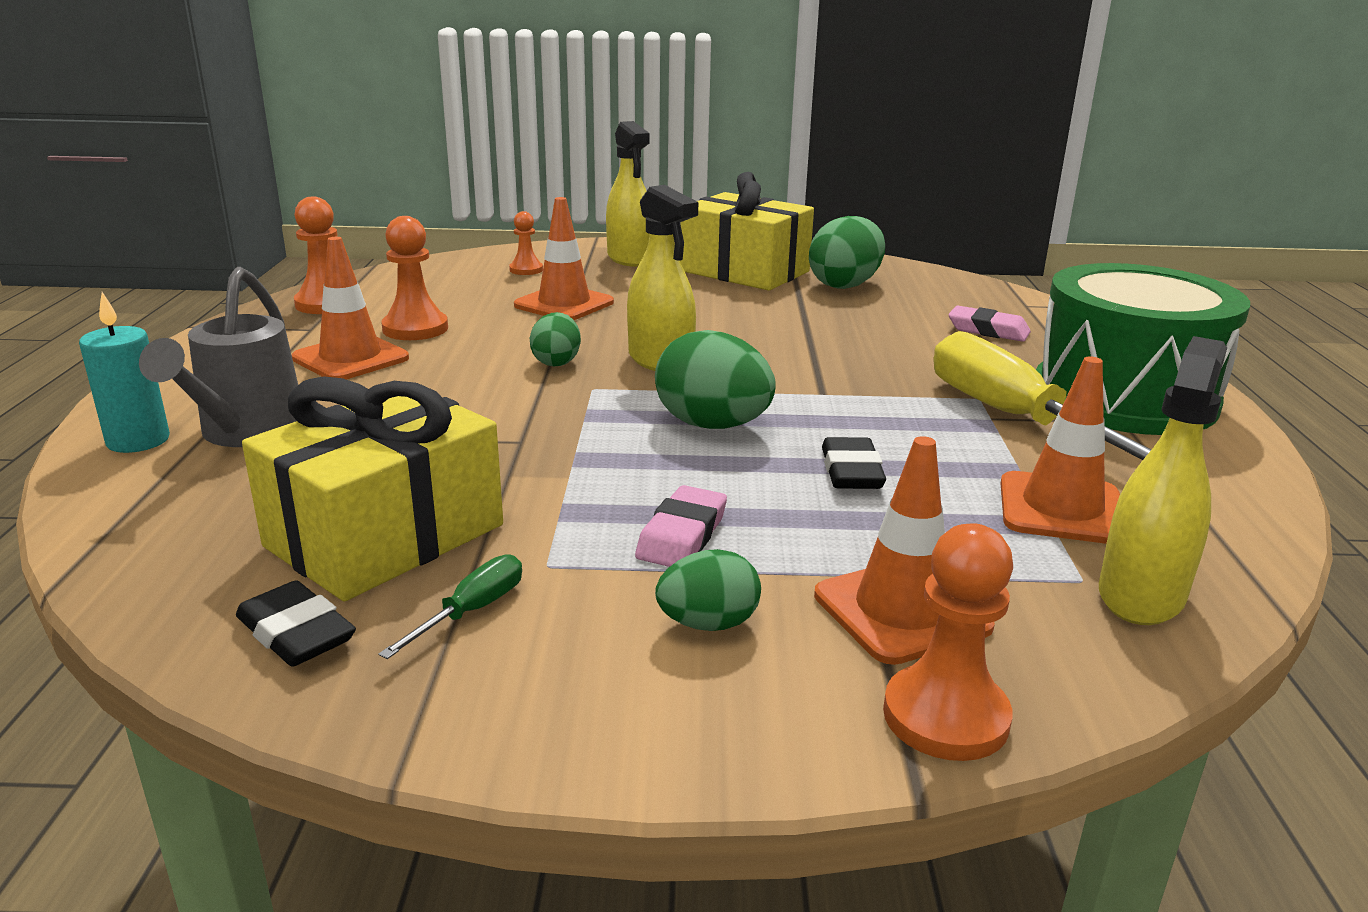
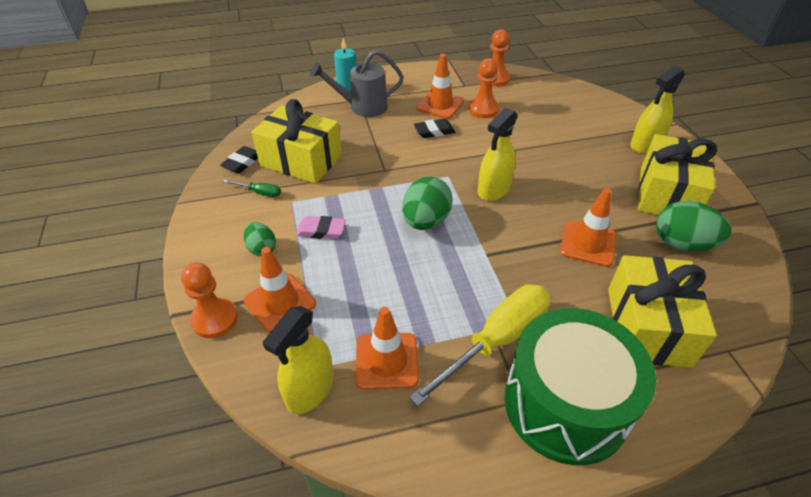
camera: 75 degrees right, 20 degrees up
orange pawn [509,211,543,275] -> none
orange traffic cone [514,197,614,320] -> orange traffic cone moved to [560,188,617,267]
green egg [530,312,581,366] -> none
black eraser [822,437,886,489] -> black eraser moved to [414,119,455,138]
pink eraser [948,305,1031,342] -> yellow gift [608,255,717,368]
yellow spray bottle [1099,336,1227,625] -> yellow spray bottle turned 105 degrees clockwise [263,306,333,414]

